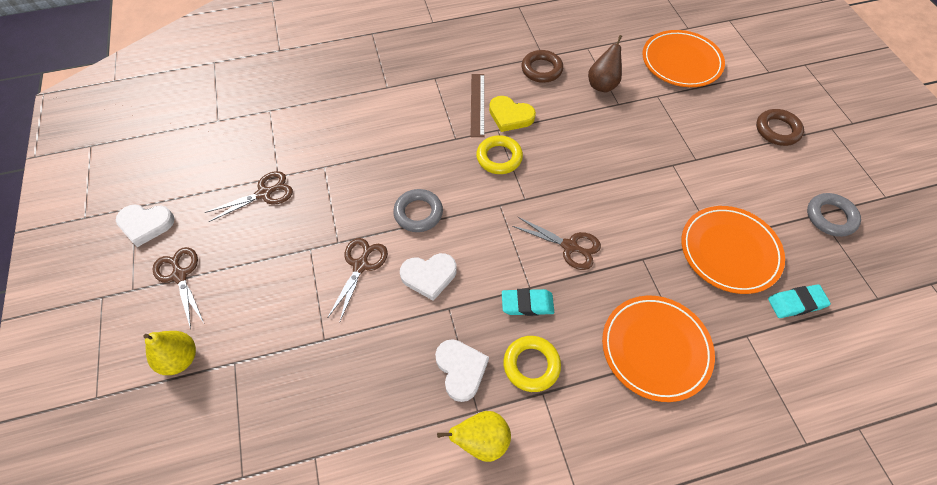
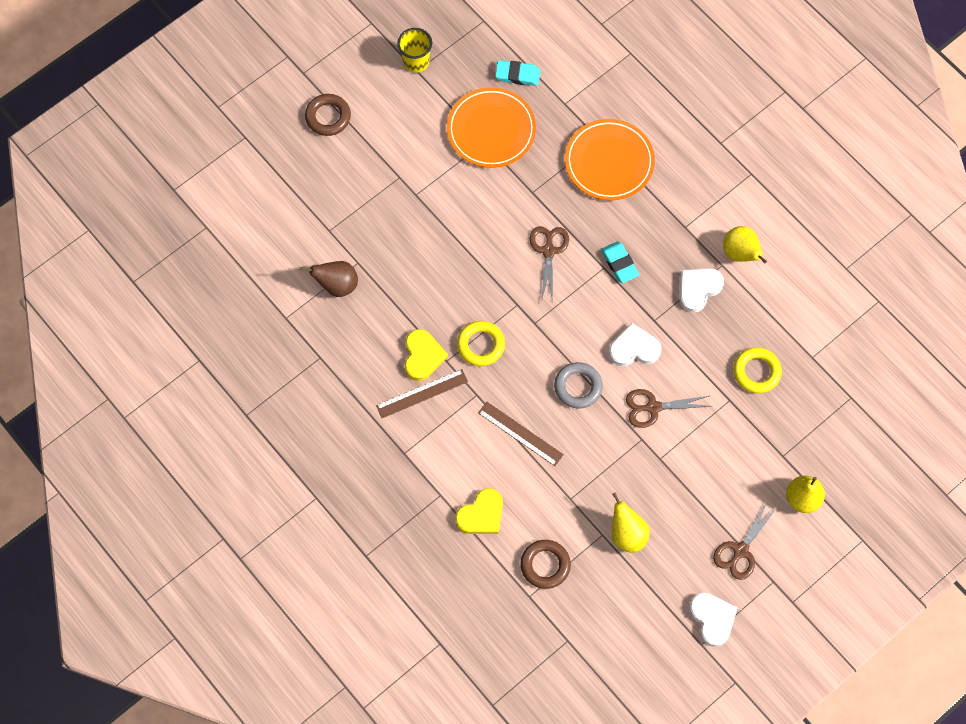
camera: 115 degrees left, 10 degrees up
brown scissors [205,171,293,222] -> yellow pear [612,492,650,553]
white heart [400,253,457,301] -> white heart turned 60 degrees counterclockwise [609,323,661,366]
yellow ring [503,336,561,392] -> yellow ring moved to [733,347,782,393]
brown ring [522,50,563,83] -> brown ring moved to [521,540,571,589]
orange plate [642,30,725,87] -> none
turquoise eraser [768,284,831,318] -> turquoise eraser turned 45 degrees counterclockwise [495,60,541,86]
grey ring [807,193,861,237] -> yellow cup [397,28,432,73]
none -> yellow heart [455,488,503,534]
none -> brown ruler [478,402,564,466]

